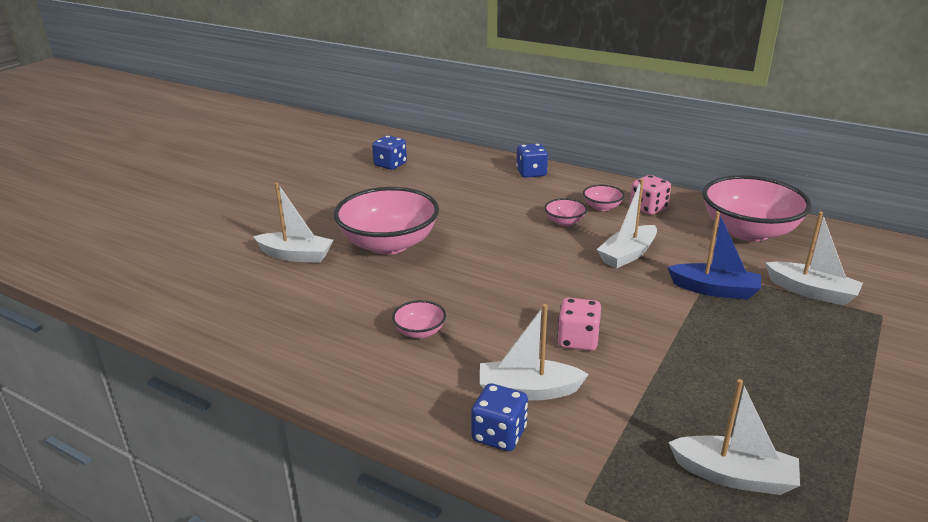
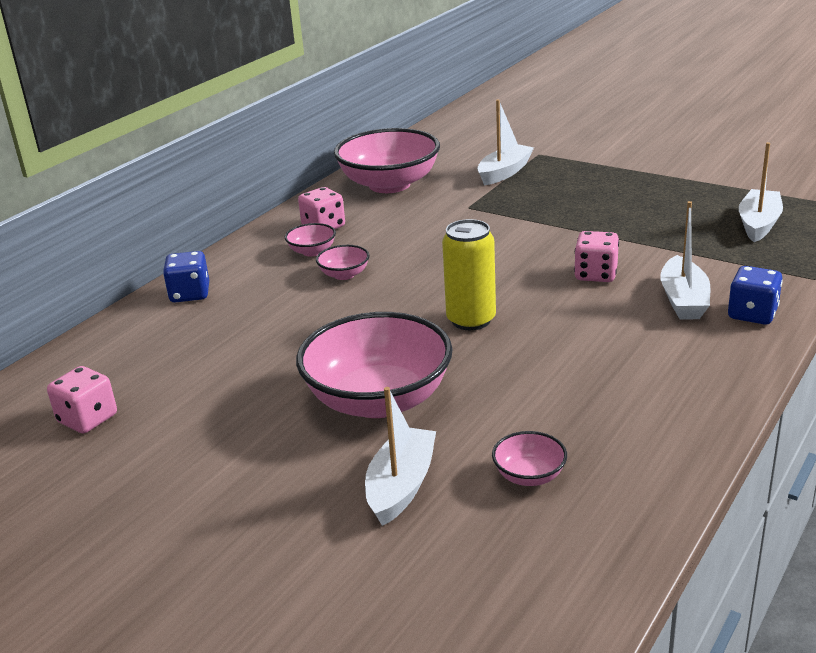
camera: 85 degrees left, 0 degrees up
blue dice [372,135,407,170] -> pink dice [47,366,117,433]
pink bowl [392,300,446,338] -> pink bowl moved to [492,431,567,486]
white boat [597,179,657,269] -> none
blue boat [667,211,761,300] -> none
none -> yellow can [442,219,496,330]

